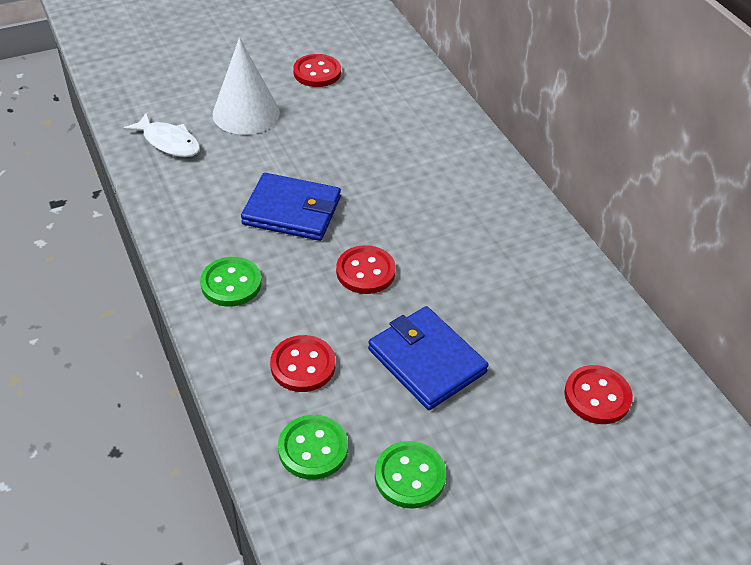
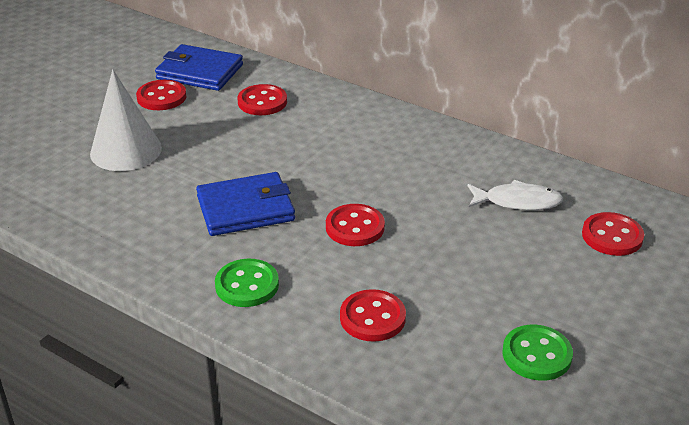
camera: 30 degrees left, 10 degrees down
white fish [123,112,200,157] -> white fish moved to [468,180,563,210]
green button [278,415,348,480] -> none
blue wallet [368,306,488,410] -> blue wallet moved to [155,44,243,91]
none -> red button [237,84,287,115]

